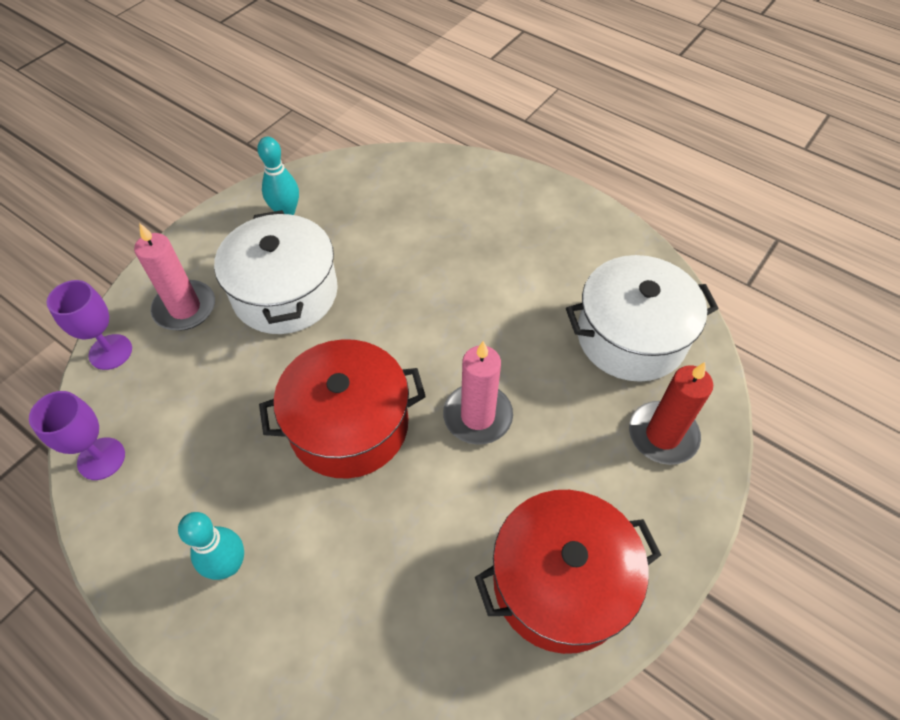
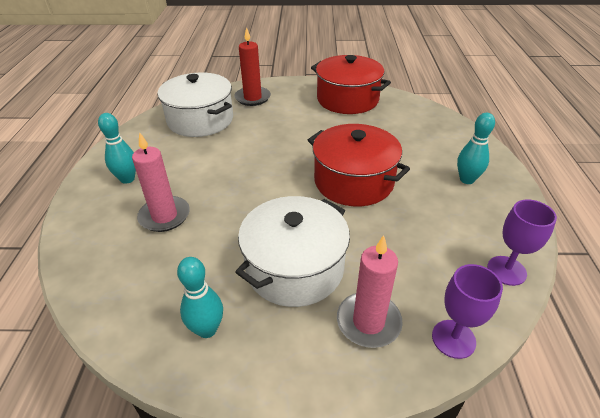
camera: 125 degrees left, 15 degrees down
pink candle [443,341,513,445] -> pink candle moved to [132,132,190,232]
none -> turquoise bowling pin [98,113,136,184]

